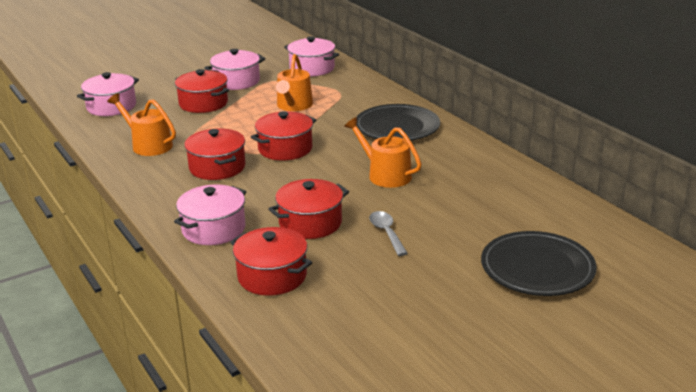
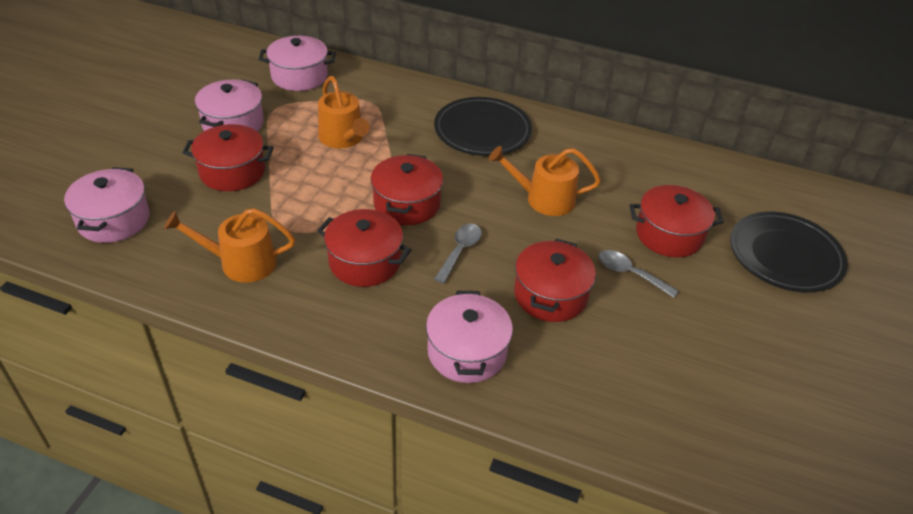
camera: 40 degrees left, 15 degrees up
red pot [230,227,312,296] -> red pot moved to [629,185,724,257]
none -> grey spoon [434,224,482,283]

